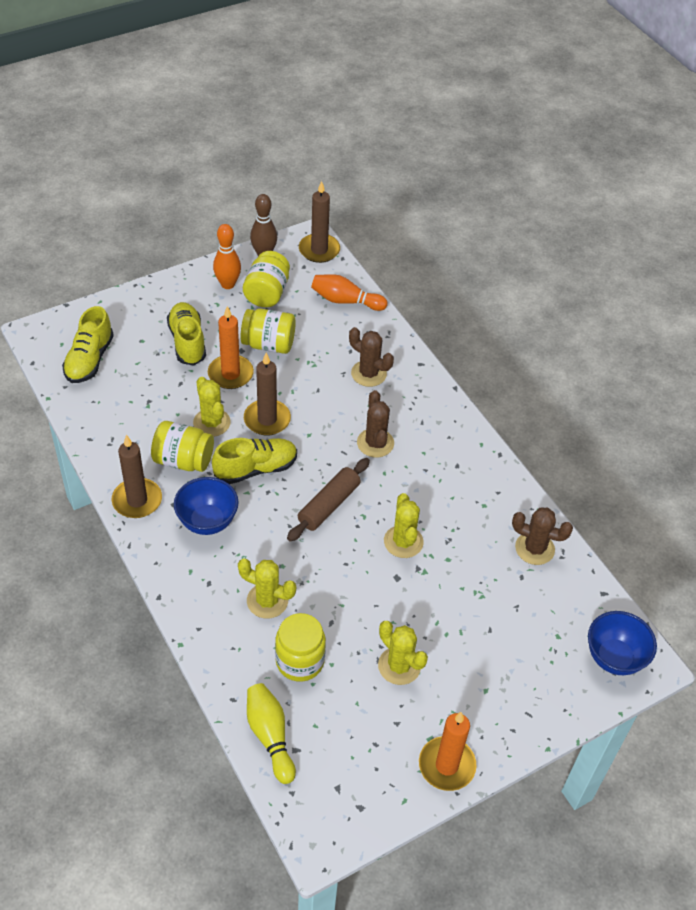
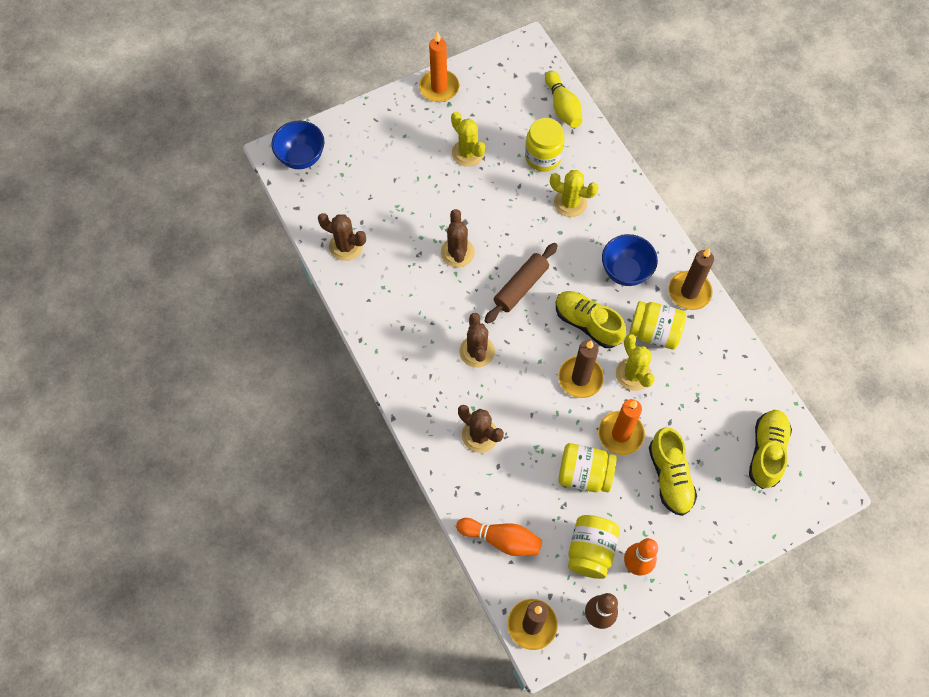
camera: 175 degrees left, 15 degrees up
yellow shoe [212,438,297,484] -> yellow shoe turned 60 degrees clockwise [556,291,626,348]
yellow cactus [384,493,424,558] -> brown cactus [441,209,475,267]

